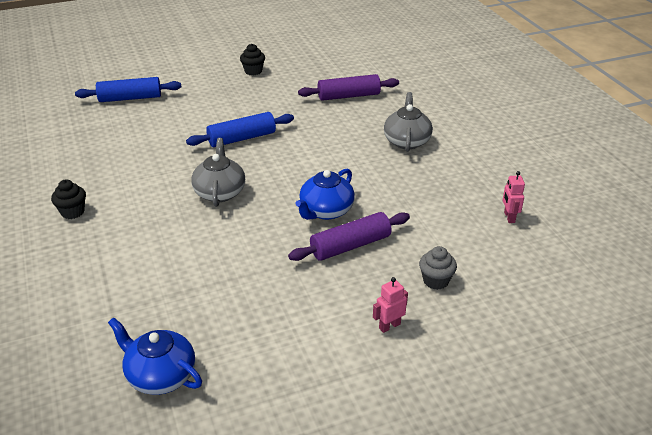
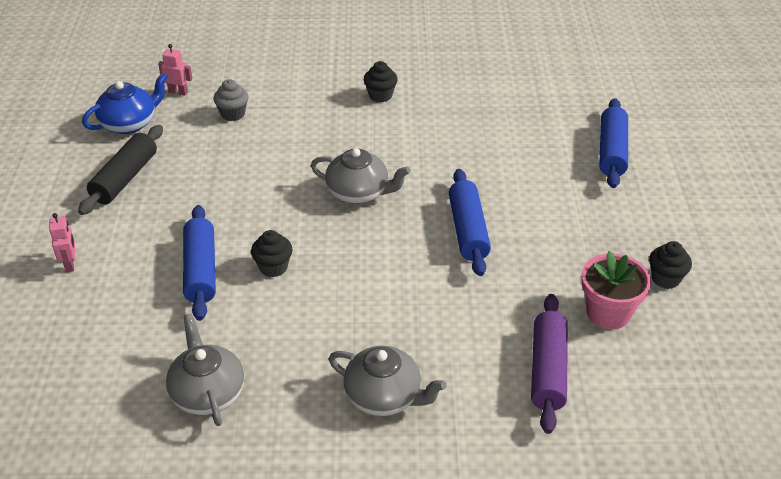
camera: 110 degrees right, 5 degrees up
purple rolling pin [288,212,410,261] -> blue rolling pin [183,205,216,321]
blue teapot [295,169,355,220] -> black cupcake [251,230,293,277]
grey cupcake [419,246,457,290] -> grey cupcake moved to [213,79,248,121]
pink robot [503,171,525,223] -> pink robot moved to [158,44,192,96]
none -> black rolling pin [78,125,163,215]
none -> grey teapot [166,314,244,426]
none -> pink flower pot [581,251,651,329]

